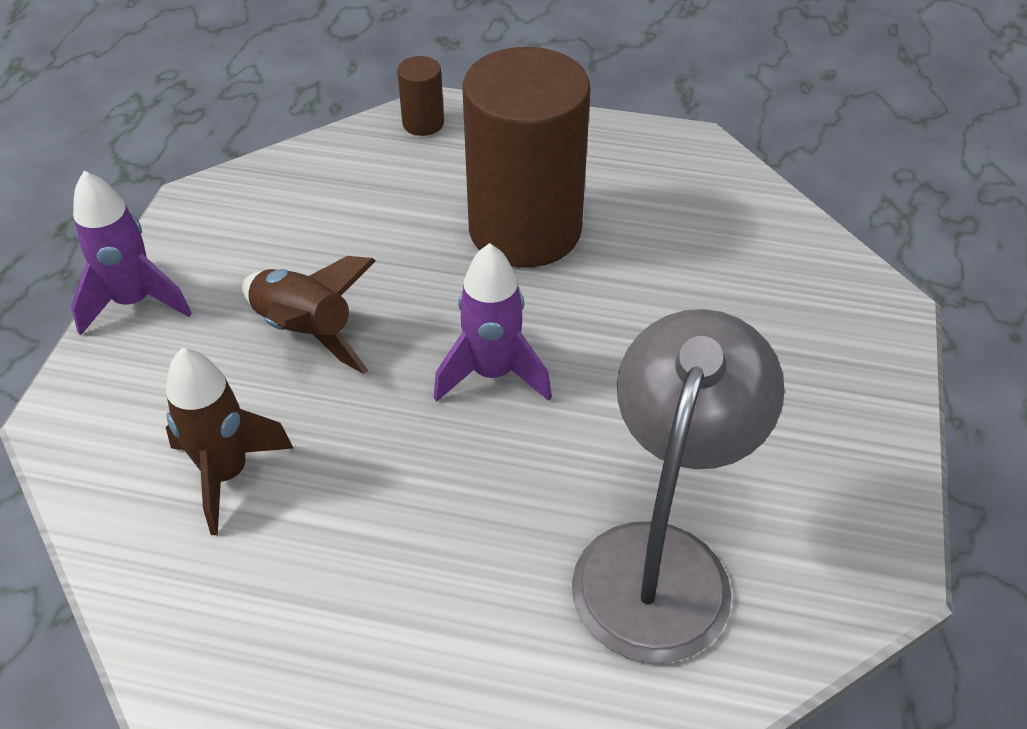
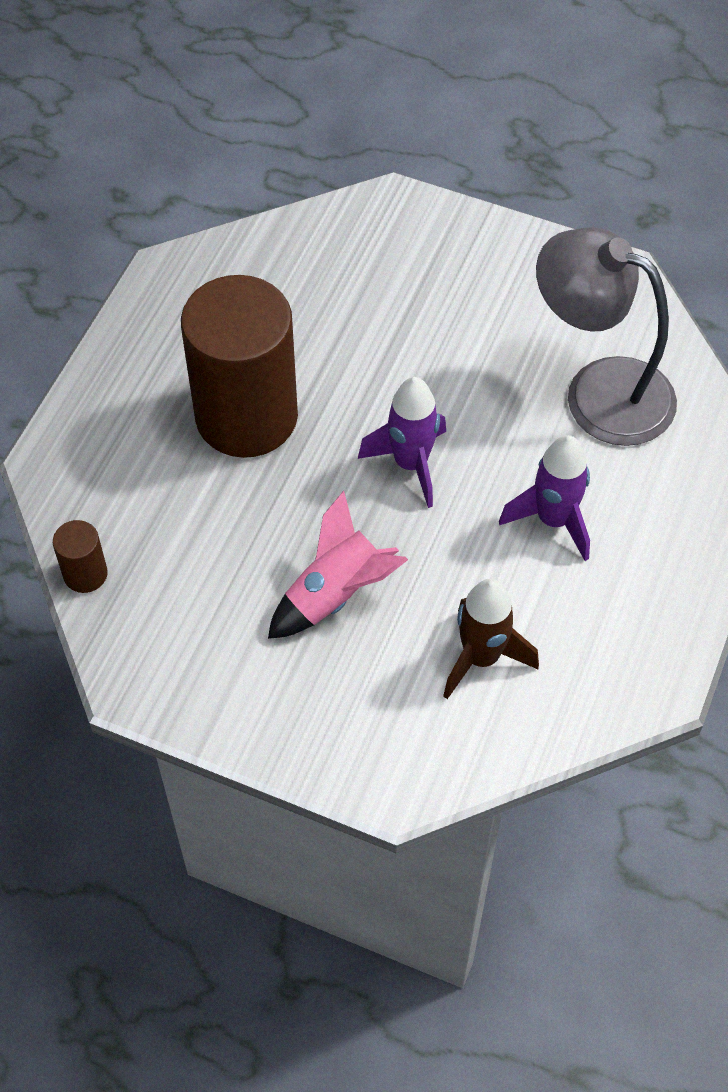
camera: 80 degrees left, 10 degrees up
purple rocket [71,171,192,336] -> purple rocket moved to [499,435,590,561]
brown rocket [242,256,376,374] -> pink rocket [268,490,408,639]
brown cylinder [397,56,444,136] -> brown cylinder moved to [53,520,108,593]

